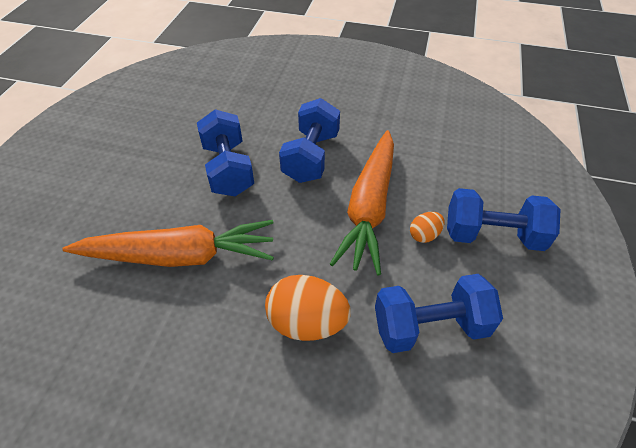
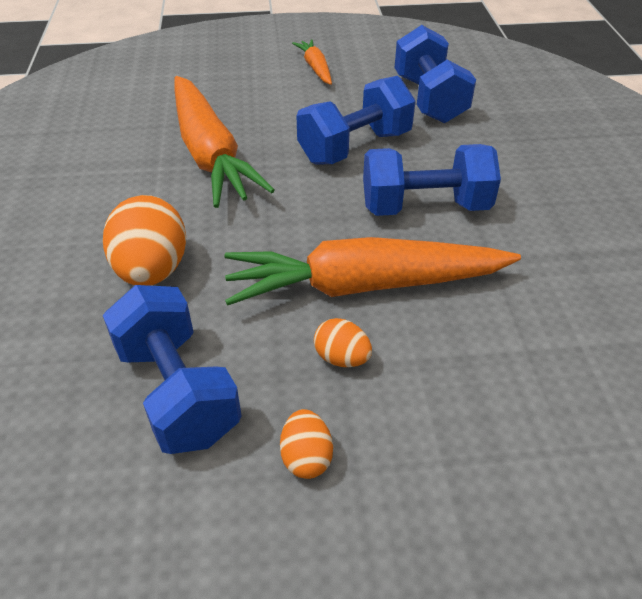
camera: 70 degrees right, 5 degrees down
blue dumbbell [447,188,561,251] -> blue dumbbell moved to [394,25,476,123]
none -> orange egg [280,409,333,479]
none -> orange carrot [292,39,332,85]

